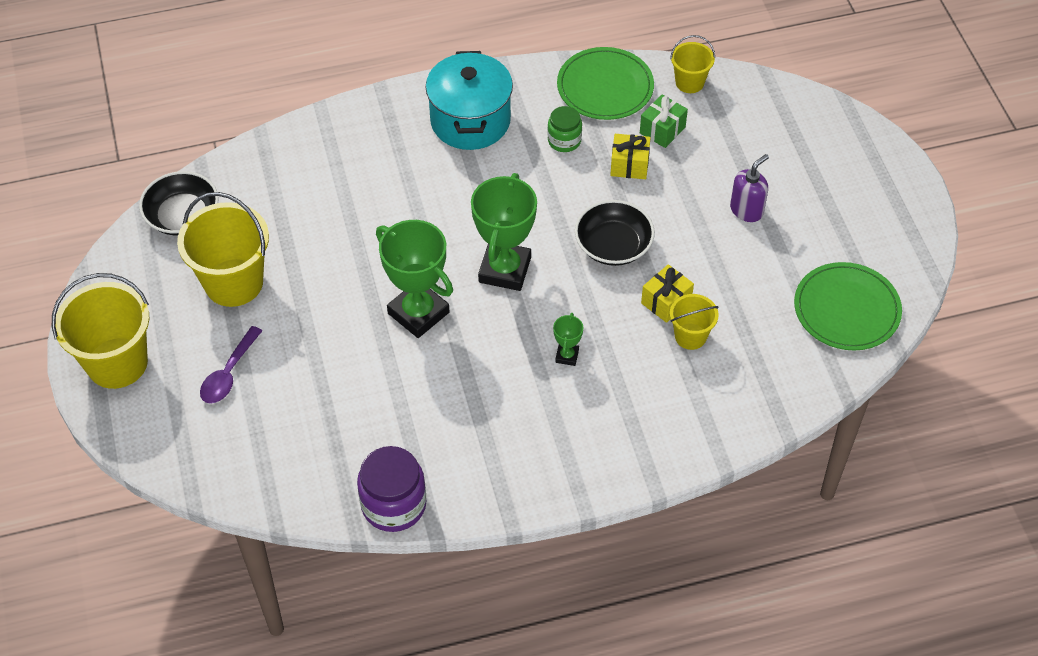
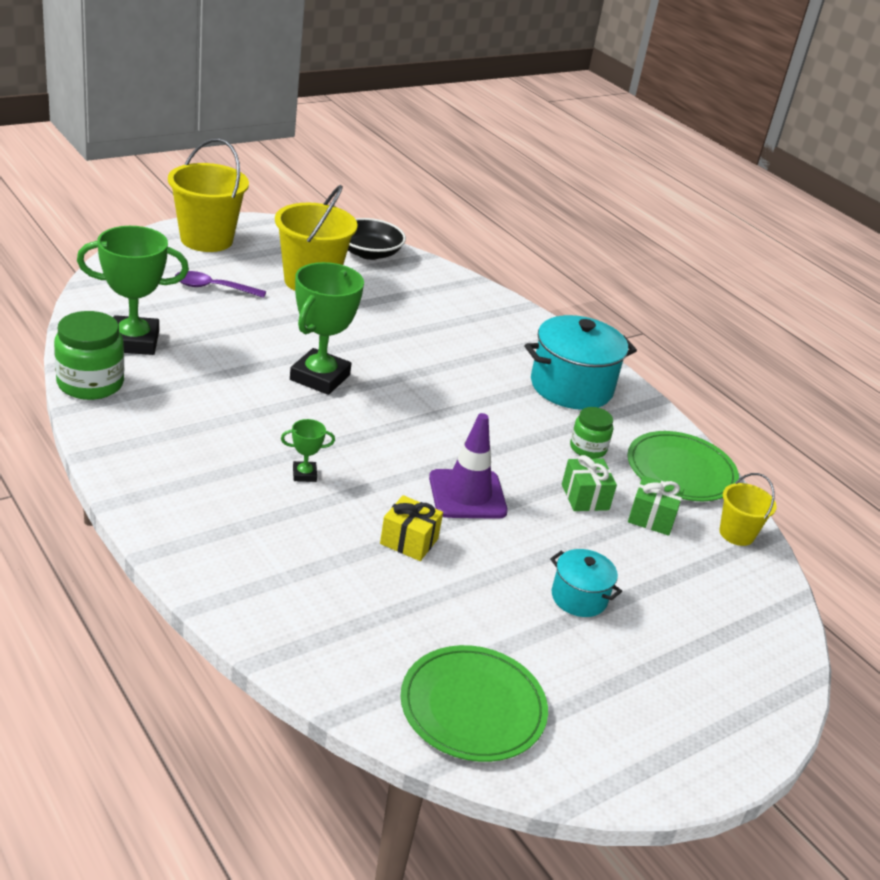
camera: 65 degrees right, 20 degrees down
purple jar [357,446,426,532] -> green jar [54,311,124,400]
green trophy [471,173,537,291] -> green trophy moved to [77,226,189,355]
black bowl [575,200,655,266] -> purple traffic cone [429,413,508,519]
yellow gift [610,134,651,179] -> green gift [562,455,617,511]
yellow bucket [670,294,719,350] -> none
purple soap dispenser [730,154,769,222] -> turquoise pot [550,549,622,617]

